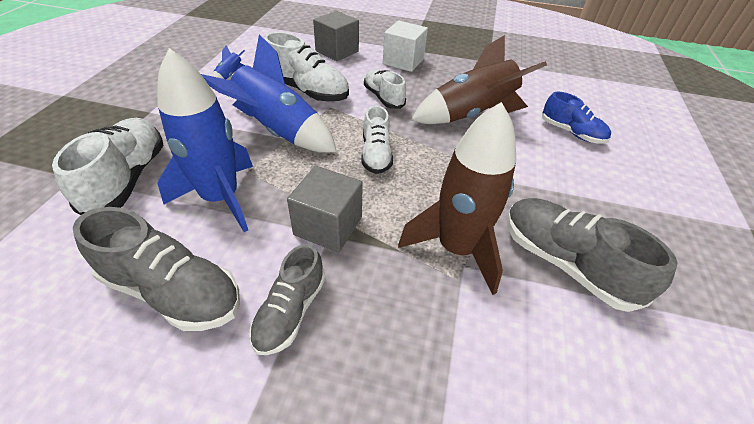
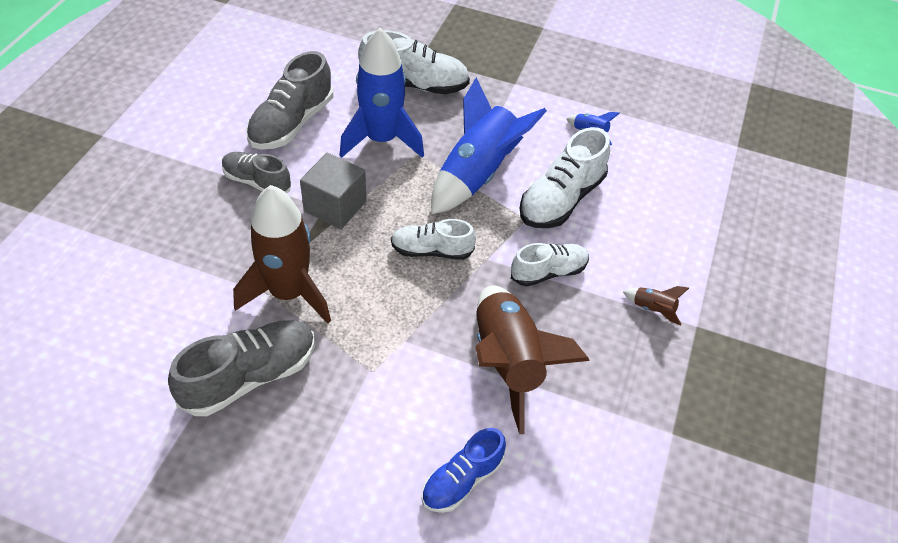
camera: 95 degrees right, 5 degrees up
grey cube [313,11,359,61] -> none
white cube [383,21,428,72] -> brown rocket [623,286,689,325]

